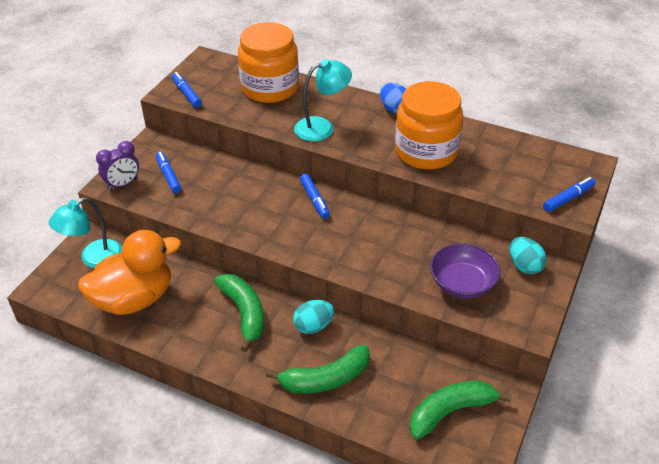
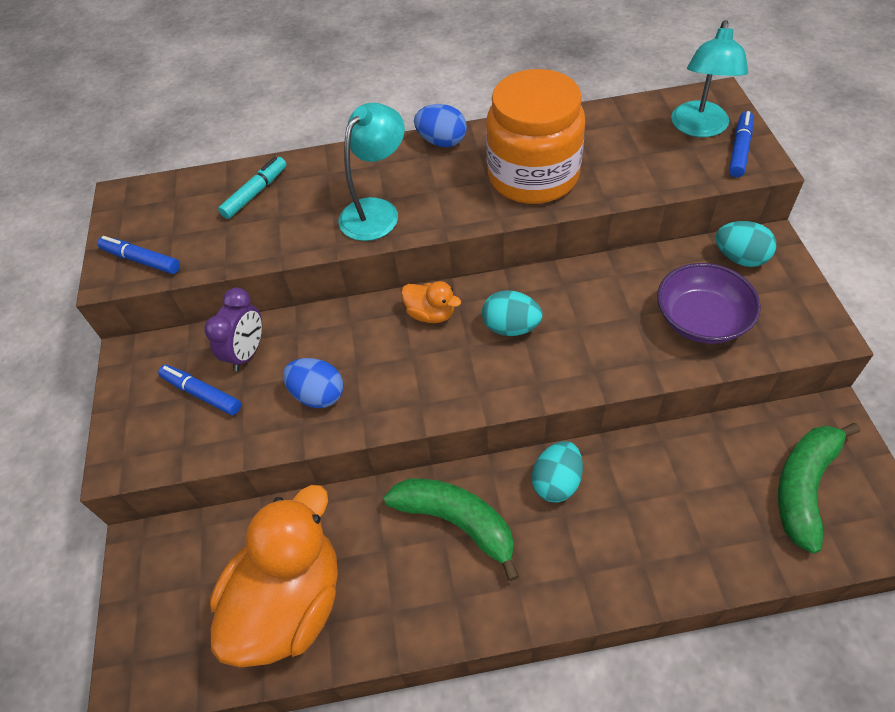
camera: 30 degrees left, 10 degrees up
turquoise lamp [49,197,122,268] -> turquoise lamp moved to [671,20,748,137]
purple clock [96,141,139,191] -> purple clock moved to [204,288,262,372]
orange jar [238,22,299,103] -> turquoise marker [218,157,287,219]
green banana [266,345,370,394] -> none
blue marker [300,174,330,219] -> orange duck [401,281,461,323]
none -> blue egg [283,358,343,408]
none -> turquoise egg [482,290,543,336]

